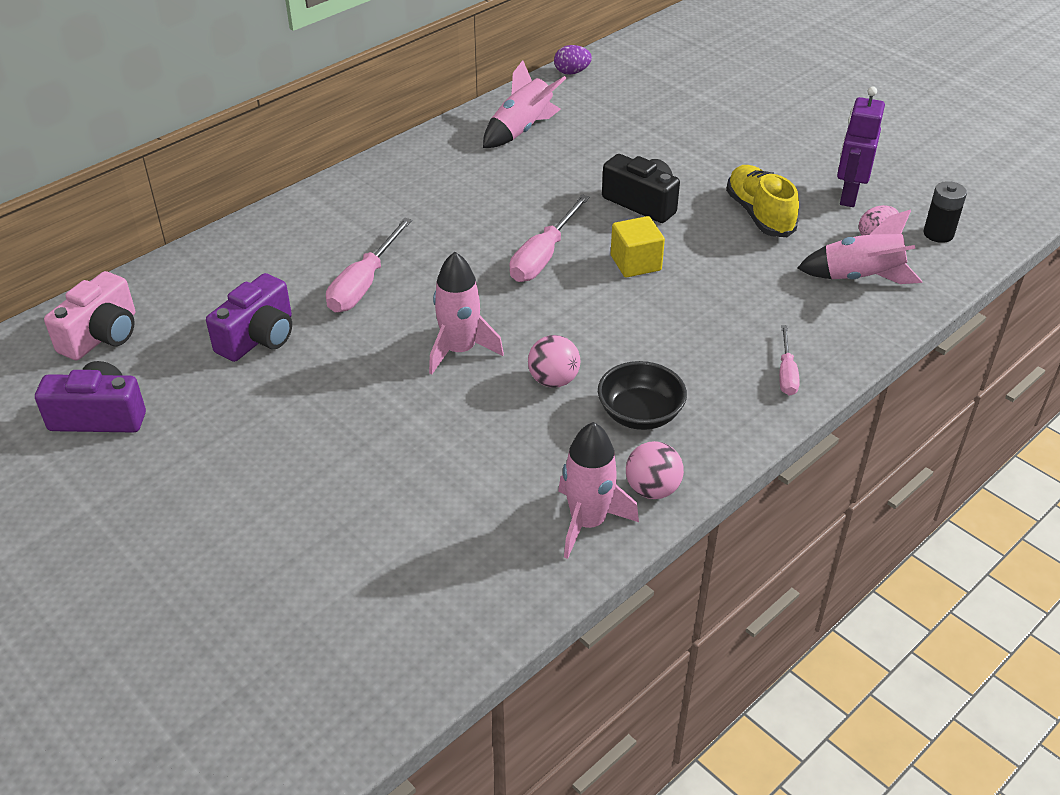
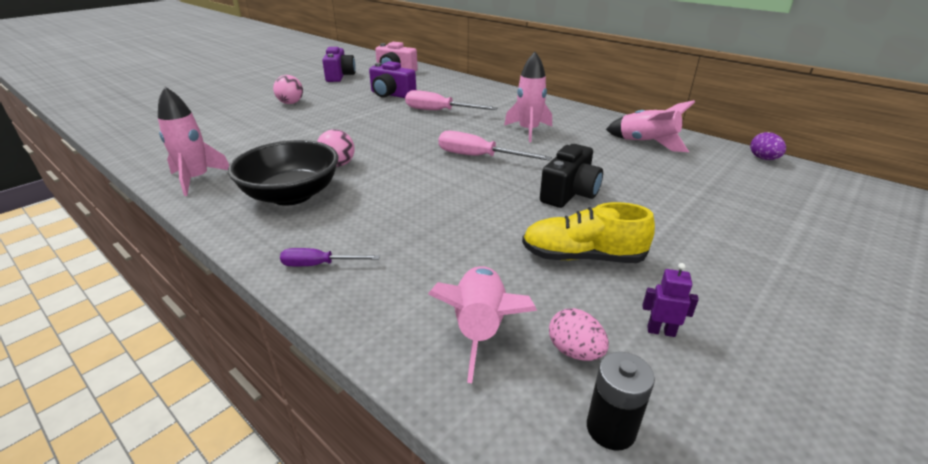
camera: 85 degrees right, 10 degrees down
pink rocket [429,252,504,374] -> pink rocket moved to [504,52,552,142]
black bowl [598,361,687,430] -> black bowl [228,140,338,206], size x1.52
yellow cube [611,216,665,278] -> none
pink ball [626,441,684,499] -> pink ball moved to [273,75,303,104]
yellow shoe [726,165,799,237] -> yellow shoe turned 150 degrees counterclockwise [522,202,655,263]
pink screwdriver [779,325,800,396] -> purple screwdriver [280,248,380,266]
purple robot [837,86,885,207] -> purple robot [642,263,699,337], size x0.51

